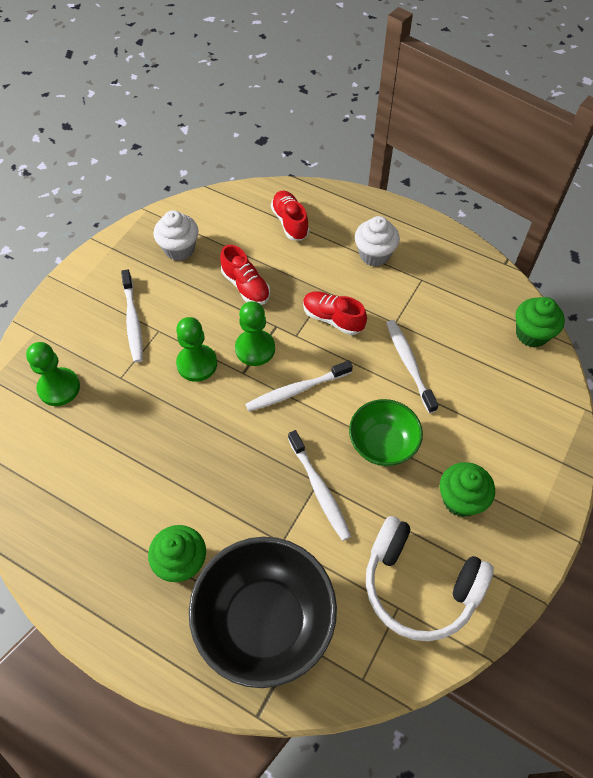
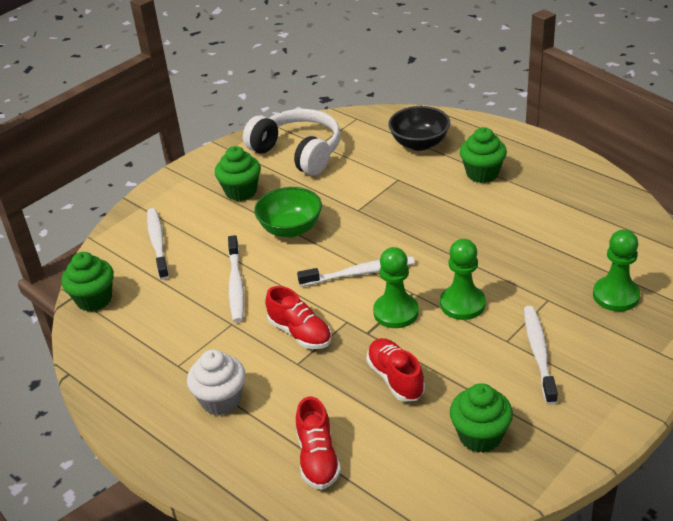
camera: 165 degrees left, 20 degrees down
white cupcake [153,210,199,261] -> green cupcake [450,383,513,453]
black bowl [189,537,337,688] -> black bowl [388,106,450,151], size x0.58
white toothbrush [288,430,351,541] -> white toothbrush moved to [147,208,169,280]

